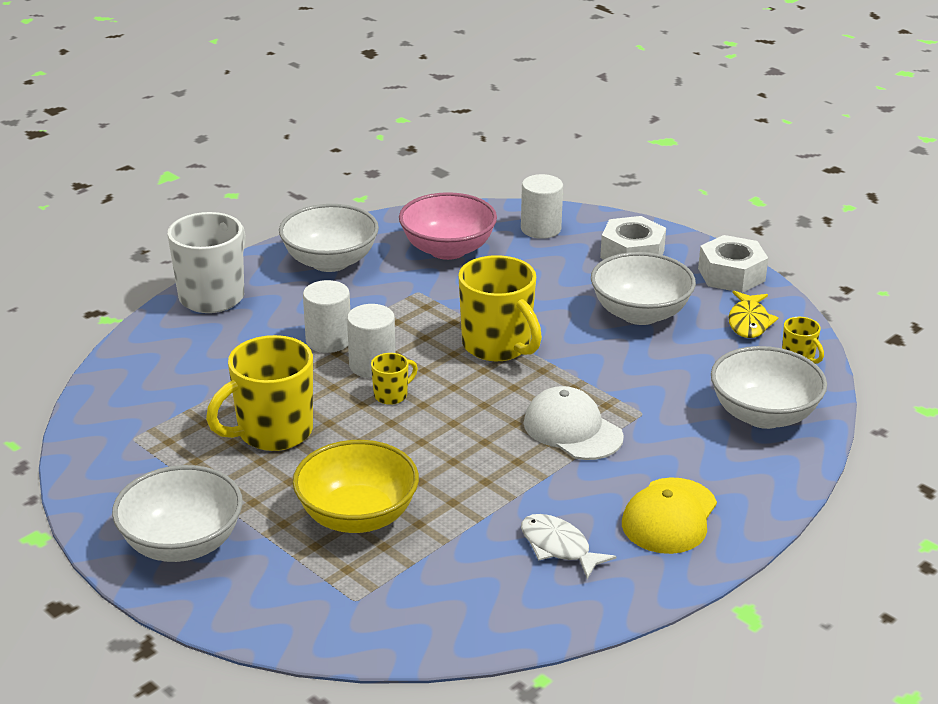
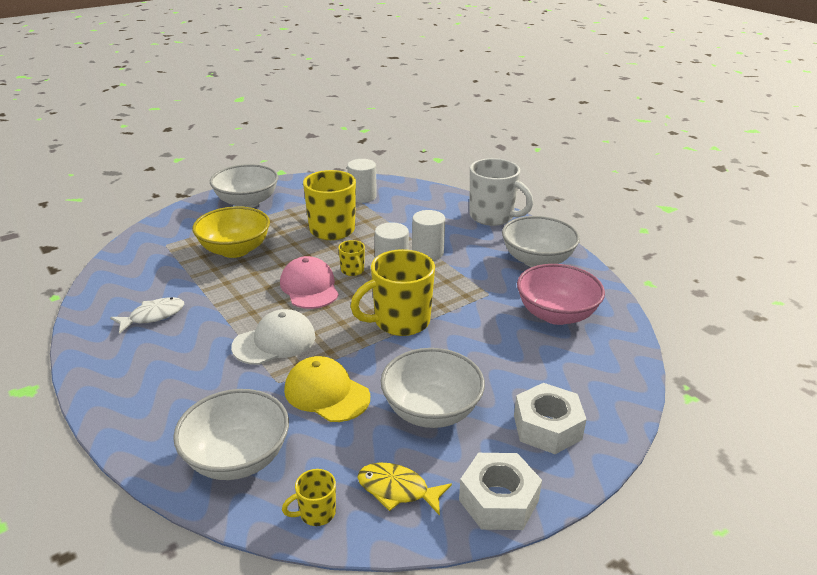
camera: 100 degrees right, 0 degrees up
white cylinder [521,174,563,239] -> white cylinder moved to [347,159,377,203]
yellow cap [622,477,717,554] -> yellow cap moved to [284,356,370,422]
none -> pink cap [280,256,339,309]

